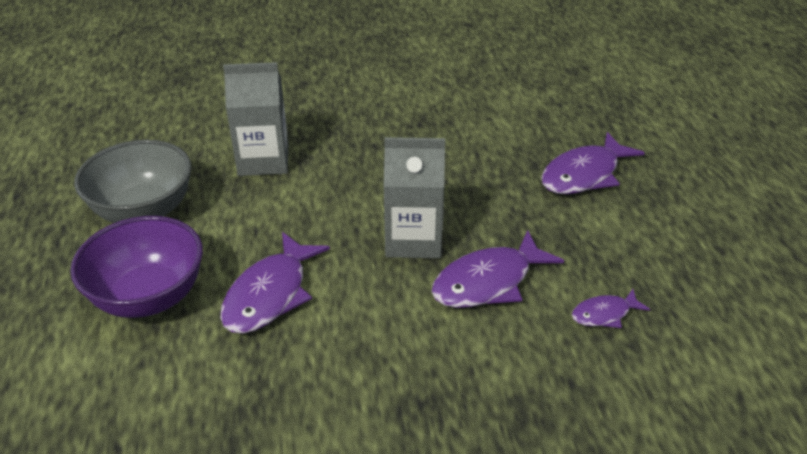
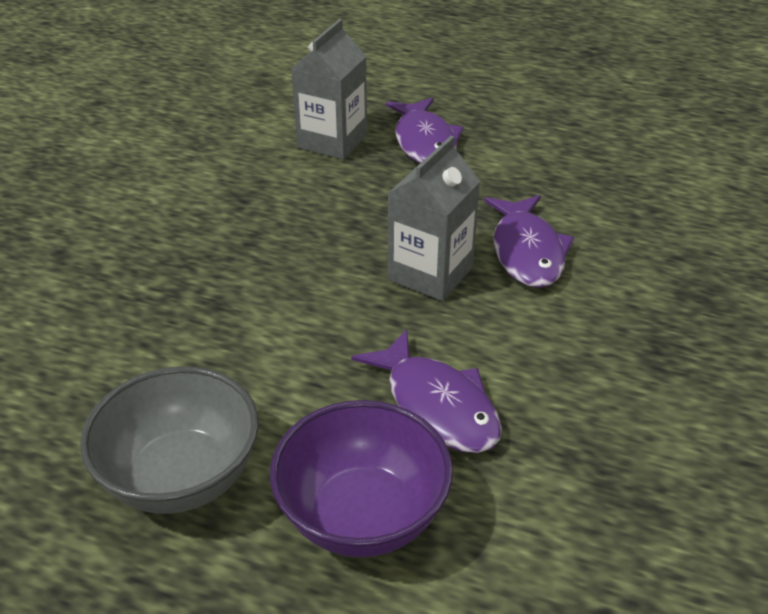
camera: 60 degrees left, 0 degrees up
grey carton [223,62,289,176] -> grey carton moved to [291,19,367,160]
purple fish [572,289,651,328] -> none

